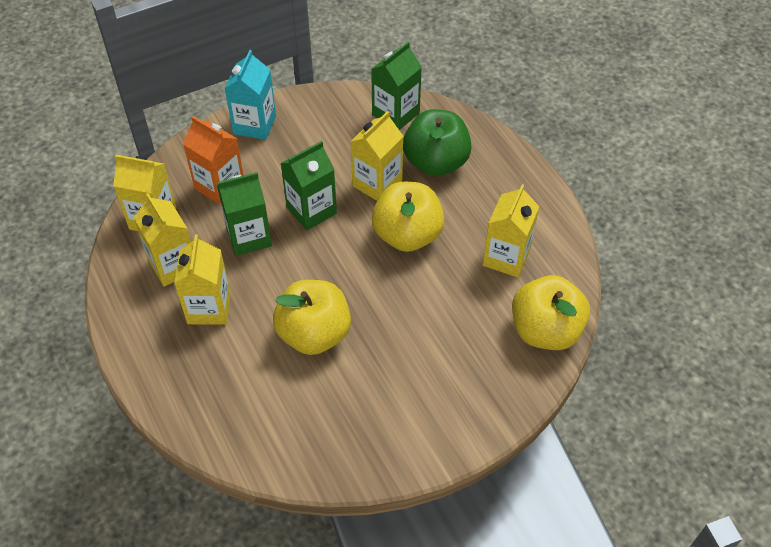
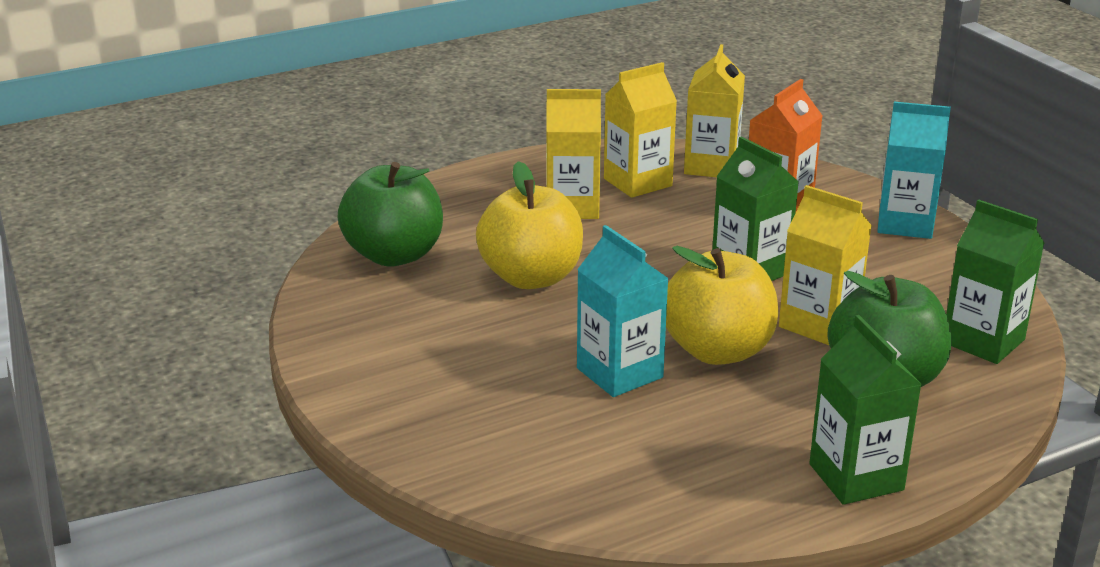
camera: 90 degrees right, 25 degrees down
green carton [217,172,272,256] -> green carton moved to [809,315,922,505]
yellow carton [483,184,540,278] -> none
yellow apple [512,275,590,350] -> none
none -> green apple [337,162,443,266]
none -> turquoise carton [577,225,669,397]

